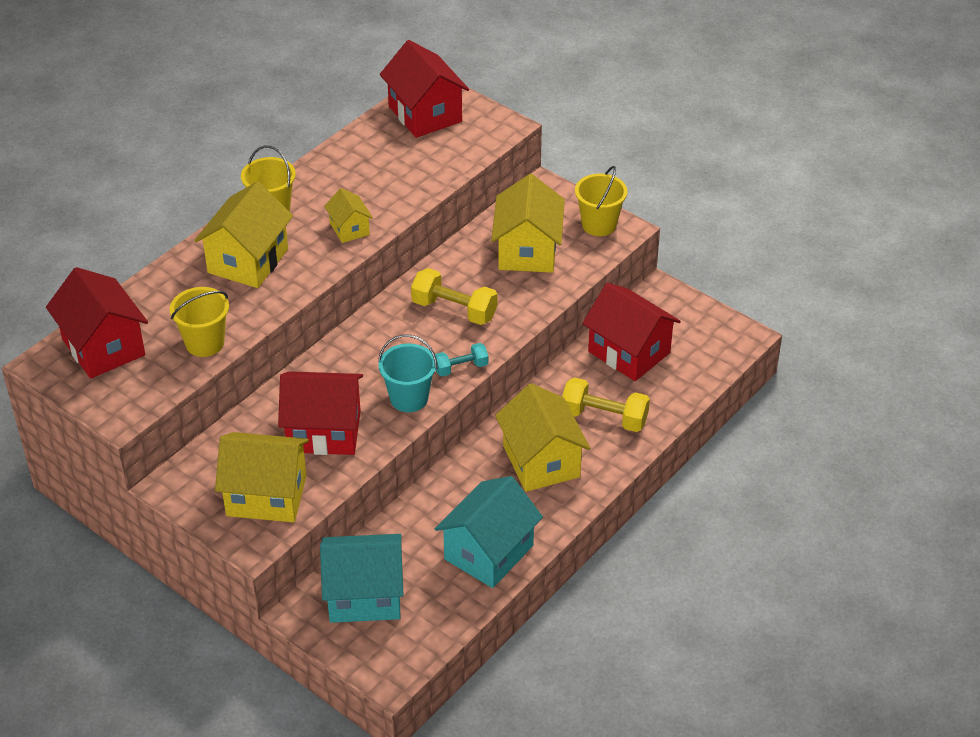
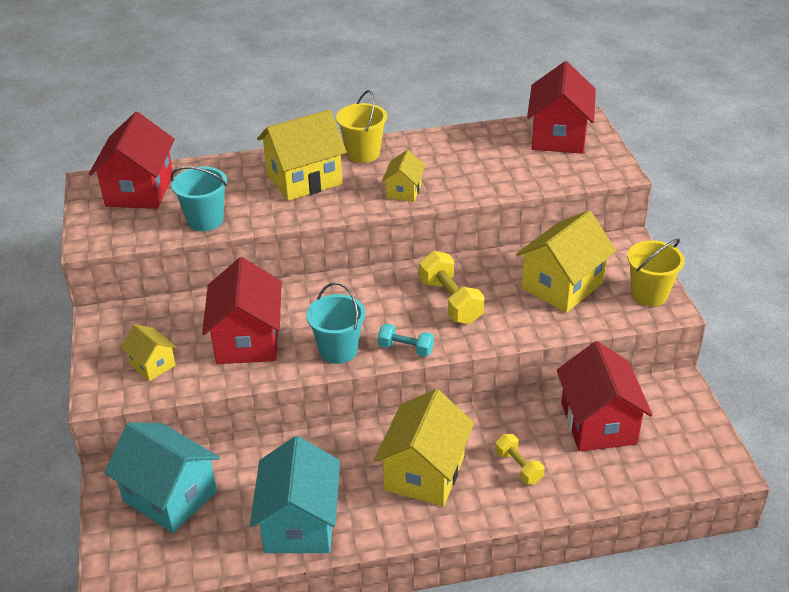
camera: 40 degrees right, 5 degrees down
yellow bucket [170,287,229,357] -> turquoise bucket [171,167,227,231]
yellow house [215,432,309,522] -> yellow house [120,324,177,381], size x0.53
red house [278,371,363,455] -> red house turned 45 degrees clockwise [202,257,282,364]
turquoise house [435,476,543,588] -> turquoise house turned 75 degrees counterclockwise [250,436,340,553]
yellow dumbbell [562,377,650,432] -> yellow dumbbell [495,434,544,485], size x0.61

